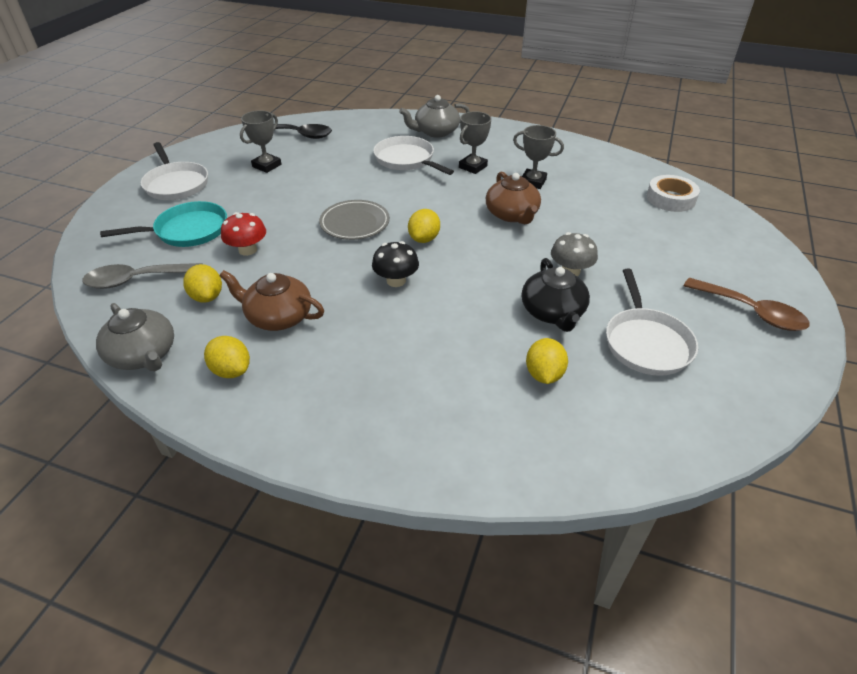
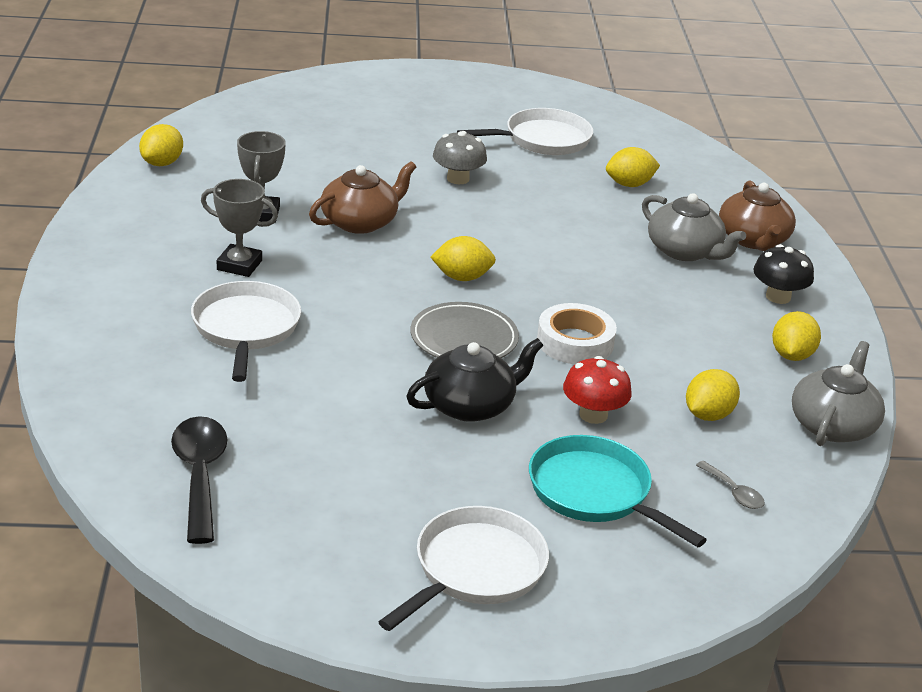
camera: 115 degrees left, 10 degrees down
grey spoon [82,263,203,289] -> grey spoon [696,461,765,509], size x0.50
brown teapot [220,270,324,331] -> brown teapot moved to [719,181,796,251]
grey trophy [240,110,282,173] -> none
black mushroom [372,241,419,287] -> black mushroom moved to [753,244,814,304]
white pan [373,136,454,175] -> white pan turned 150 degrees clockwise [191,281,301,382]
grey teapot [399,95,470,138] -> grey teapot moved to [642,193,746,261]
black teapot [522,258,590,332] -> black teapot moved to [406,338,544,422]
white tape [647,175,700,212] -> white tape moved to [537,303,617,364]
brown spoon [684,278,810,331] -> none
none -> yellow lemon [139,124,183,166]

